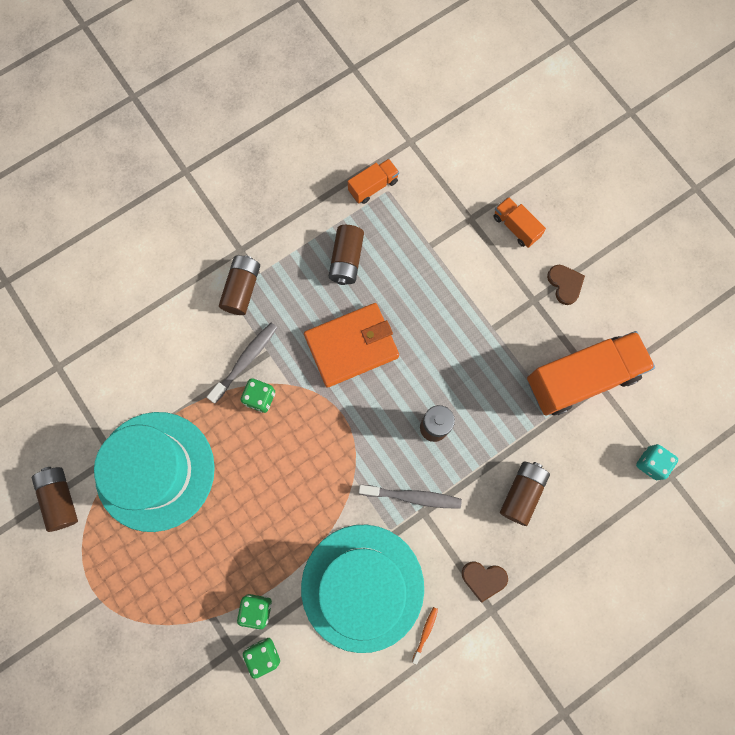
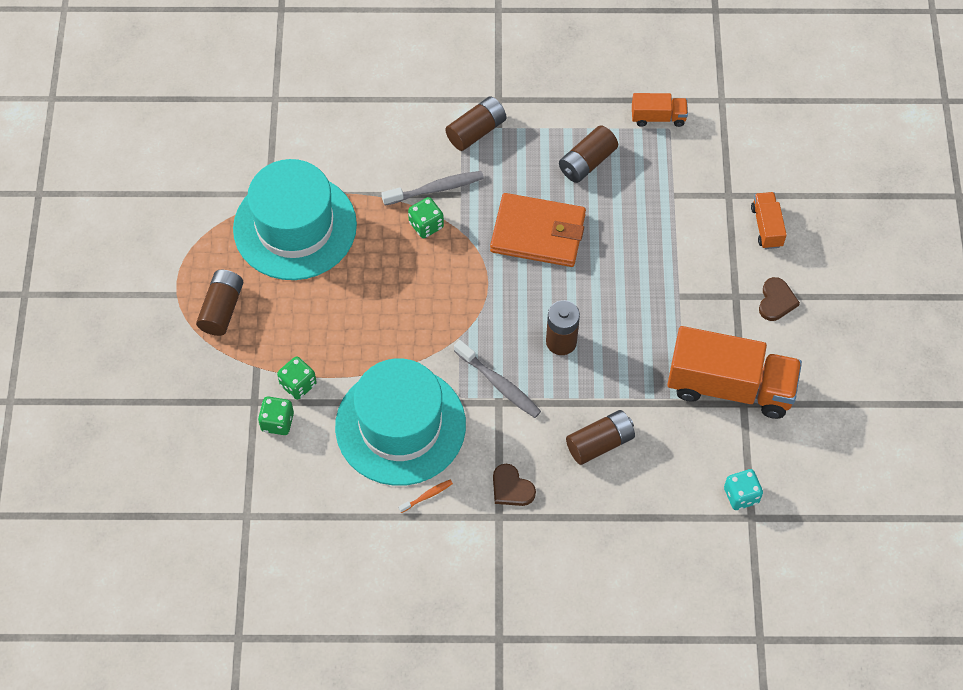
camera: 35 degrees right, 15 degrees down
brown battery [32,467,78,532] -> brown battery moved to [196,270,244,336]

